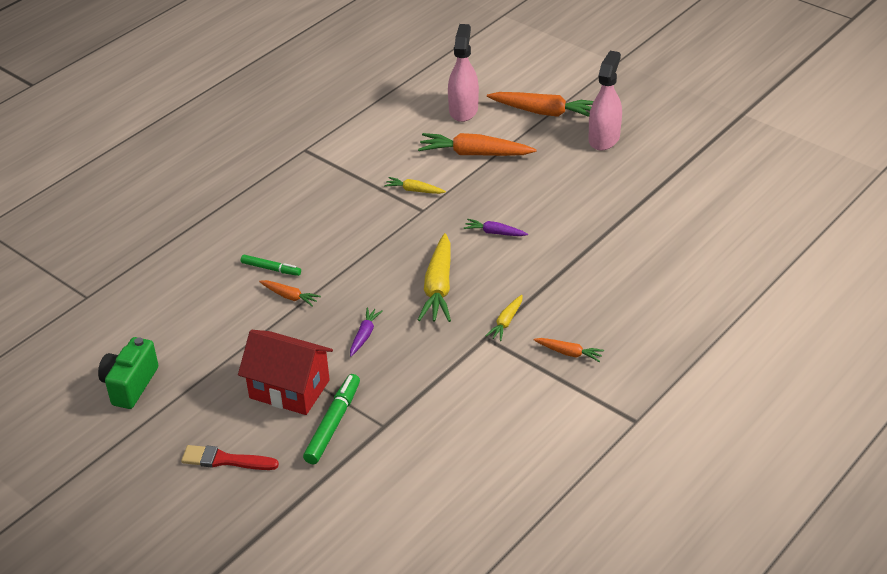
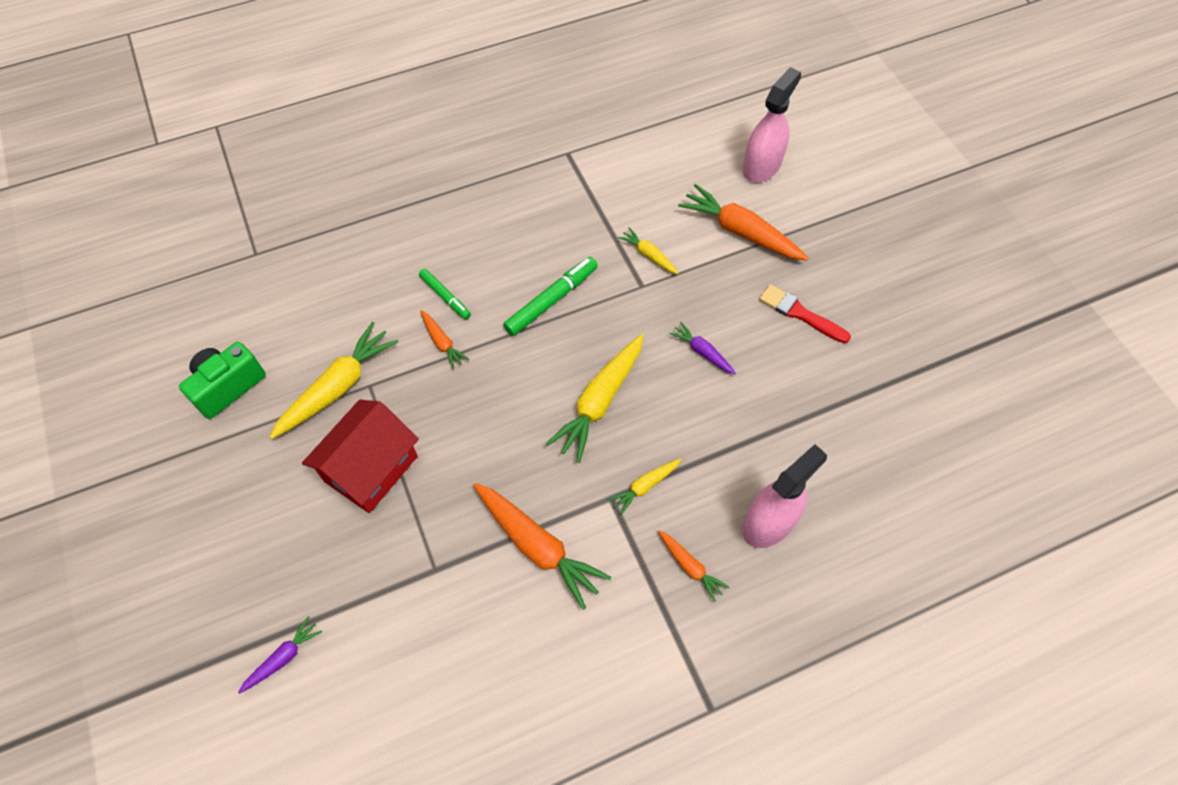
camera: 25 degrees right, 20 degrees up
red brush [181,445,279,470] -> red brush moved to [759,284,851,343]
red house [238,330,333,415] -> red house turned 75 degrees clockwise [302,400,419,513]
green marker [303,374,360,464] -> green marker moved to [503,257,598,336]
purple carrot [350,307,383,356] -> purple carrot moved to [238,616,322,694]
orange carrot [487,92,594,117] -> orange carrot moved to [473,483,611,610]
pink spray bottle [589,51,622,151] -> pink spray bottle moved to [742,444,827,548]
none -> yellow carrot [270,322,398,439]

